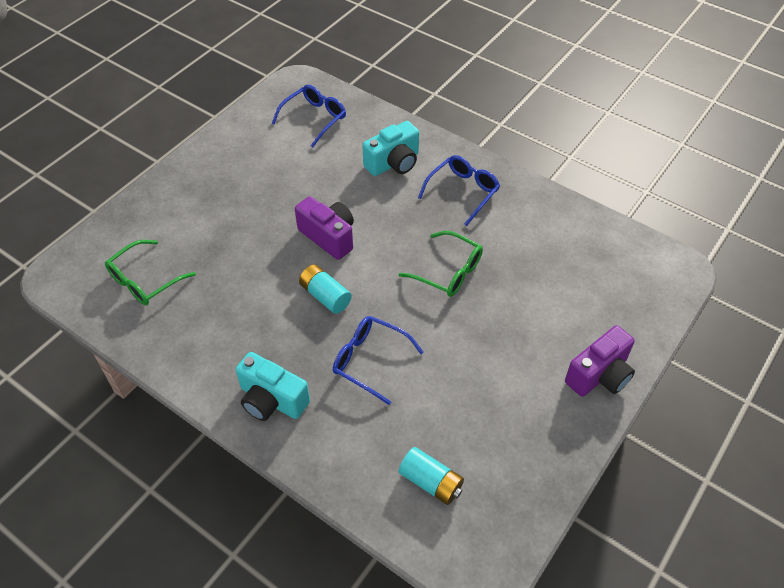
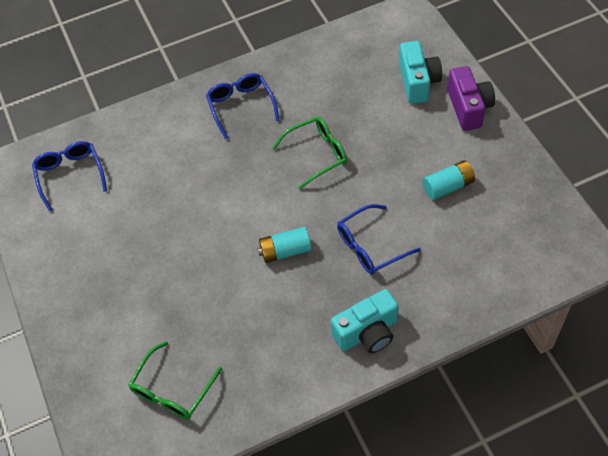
camera: 55 degrees left, 5 degrees up
green glasses [105,240,196,305] -> green glasses turned 45 degrees clockwise [128,341,222,419]
purple camera [295,197,354,260] -> none
turquoise camera [362,121,419,176] -> turquoise camera moved to [399,41,442,104]
turquoise battery [399,447,464,505] -> turquoise battery moved to [423,160,475,200]

